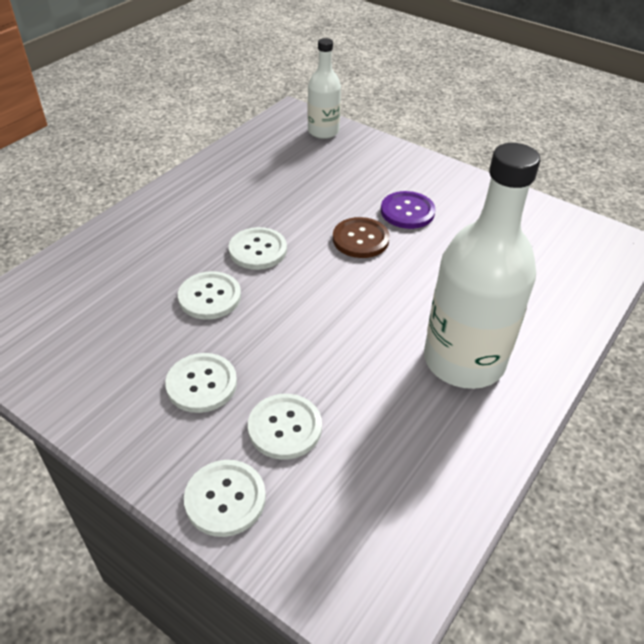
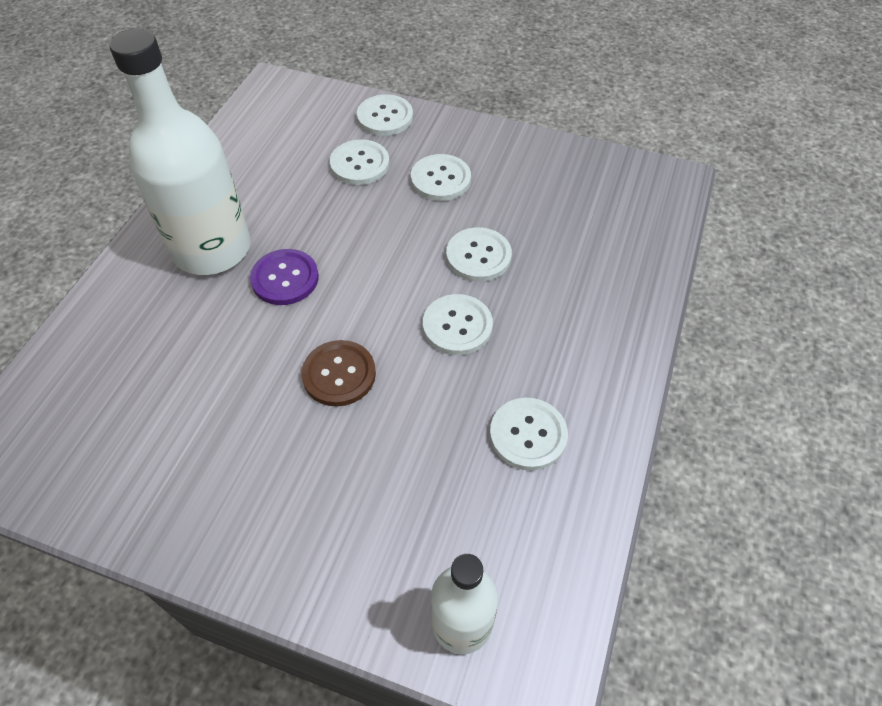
camera: 165 degrees right, 10 degrees up
purple button [381,191,436,229] -> purple button moved to [250,249,319,305]
none -> white button [490,398,568,471]

